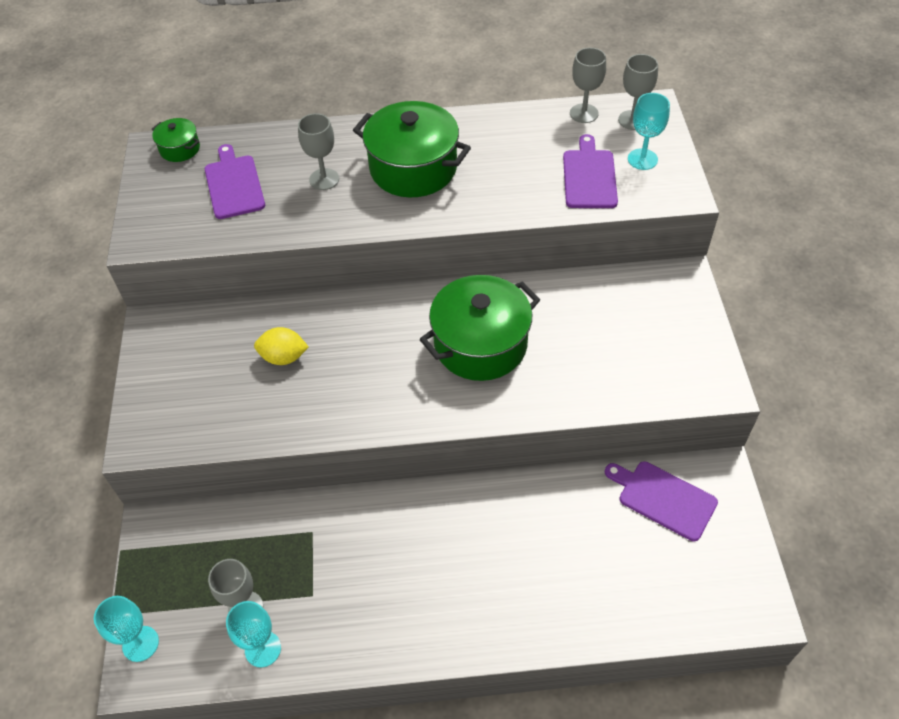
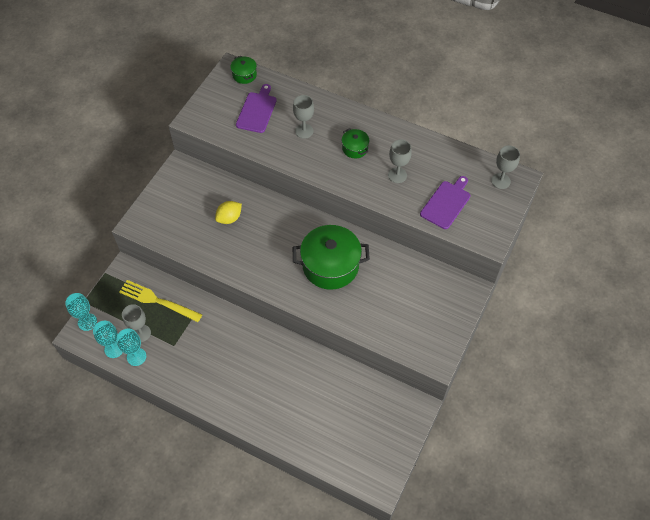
camera: 30 degrees right, 5 degrees up
yellow lemon [254,327,309,365] -> yellow lemon turned 75 degrees counterclockwise [215,201,242,224]
green pot [353,101,471,197] -> green pot [342,128,369,158], size x0.48
grey goblet [570,48,606,123] -> grey goblet moved to [388,140,412,183]
purple cutting board [605,461,718,541] -> none
turquoise goblet [628,93,670,170] -> turquoise goblet moved to [93,321,123,358]
none -> yellow fork [119,280,203,322]

